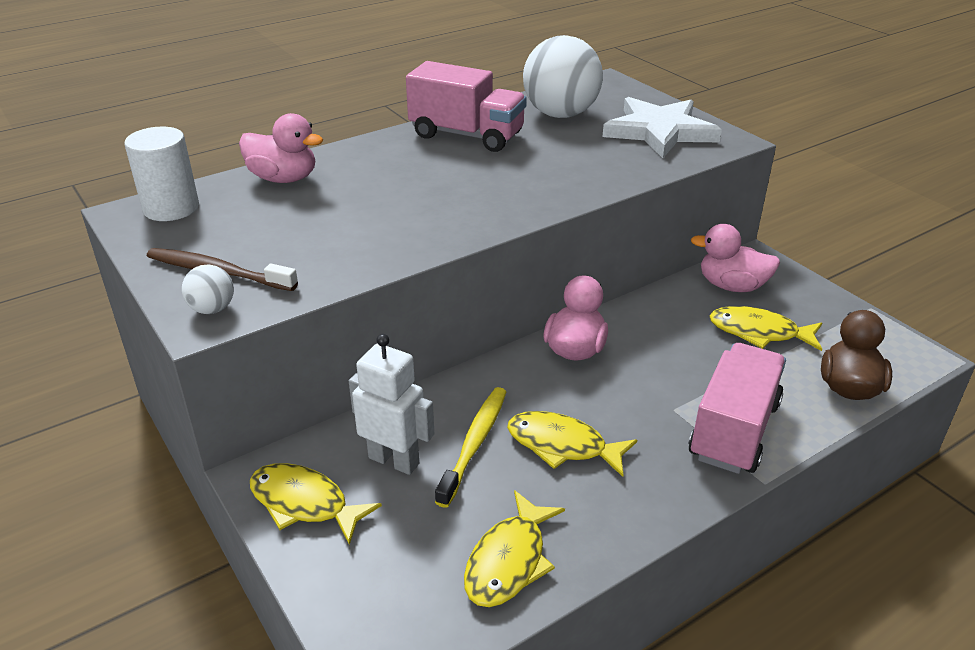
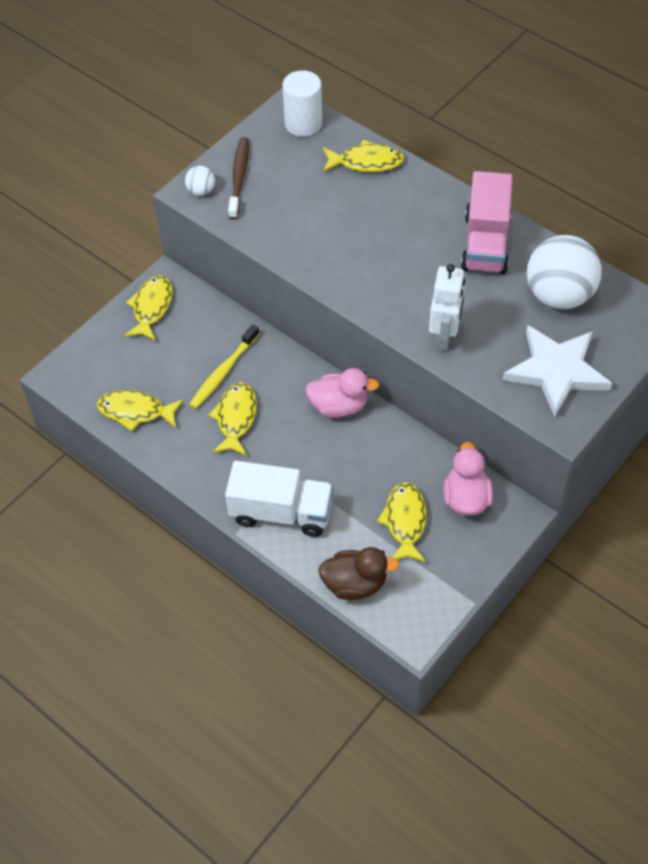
camera: 75 degrees right, 20 degrees up
pink duck [239,113,323,183] -> yellow fish [323,140,404,172]
white robot [349,334,434,475] -> white robot moved to [429,264,465,351]
yellow toothbrush [435,387,506,508] -> yellow toothbrush turned 120 degrees clockwise [189,324,259,409]
pink truck [689,343,786,474] -> white truck [225,461,333,537]

